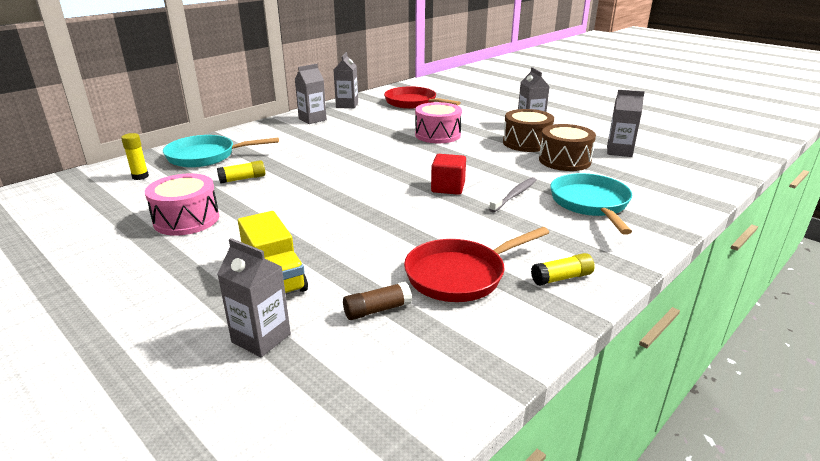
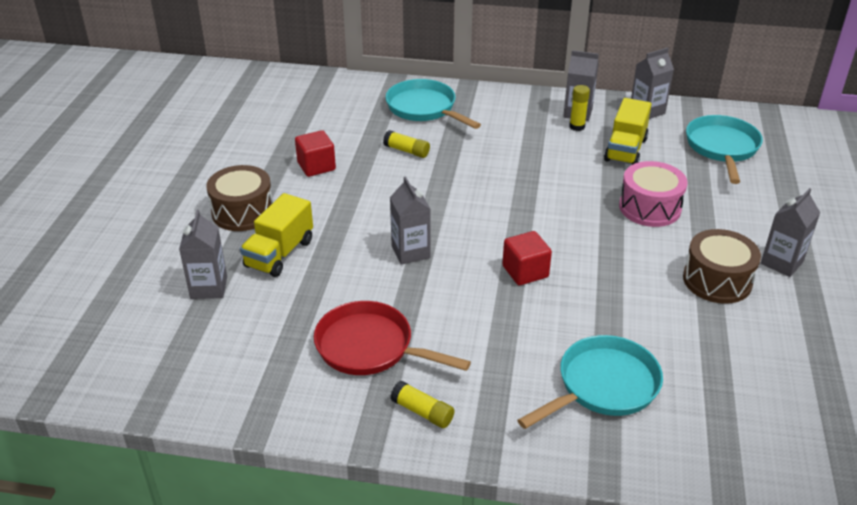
camera: 55 degrees right, 10 degrees up
yellow glue stick [121,133,149,180] -> yellow glue stick moved to [569,85,590,131]
pink drum [145,173,219,236] -> red cube [295,130,336,177]
brown glue stick [343,282,412,320] -> none
red pan [384,86,461,109] -> turquoise pan [686,115,763,184]
grey toothbrush [489,177,537,212] -> none
brown drum [539,124,596,171] -> brown drum moved to [206,165,273,231]
grey carton [607,89,645,157] -> grey carton moved to [390,176,431,265]
none -> yellow truck [604,98,652,165]

